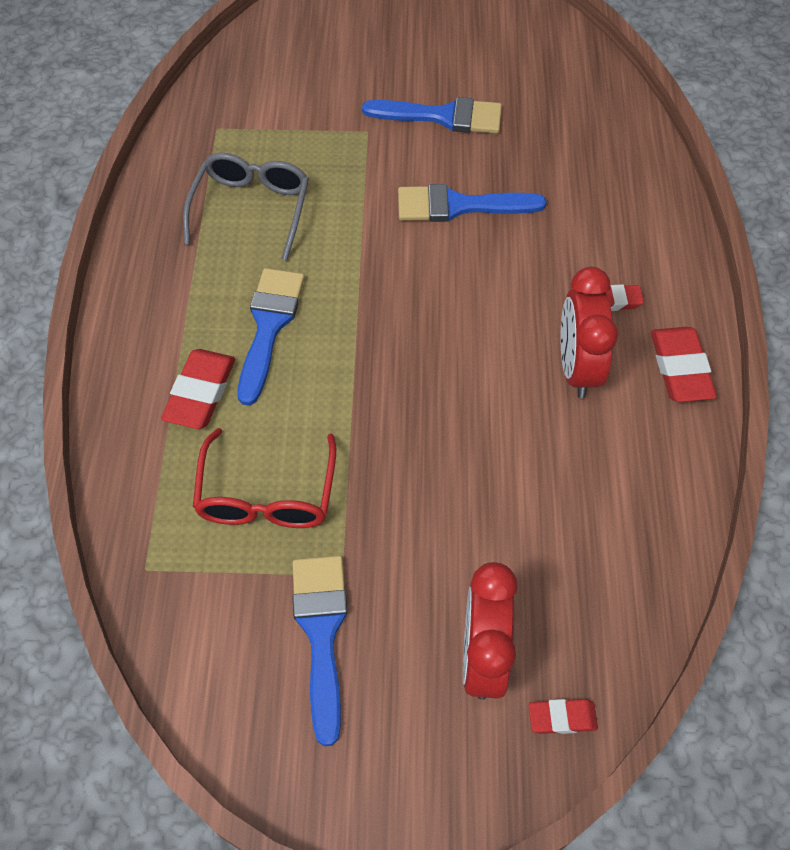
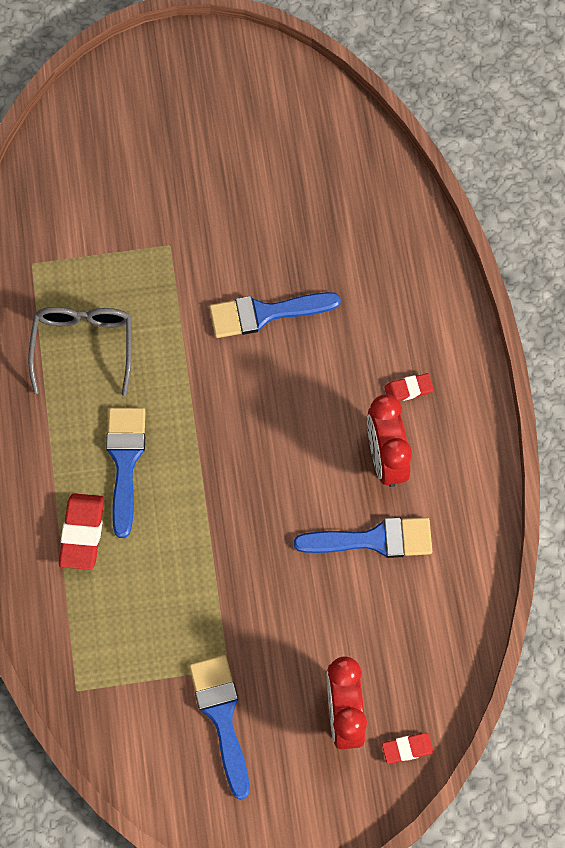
camera: 10 degrees left, 10 degrees up
red glasses [193,428,336,528] -> none
blue brush [362,97,502,134] -> blue brush moved to [294,518,432,558]
red eraser [651,327,717,402] -> none

